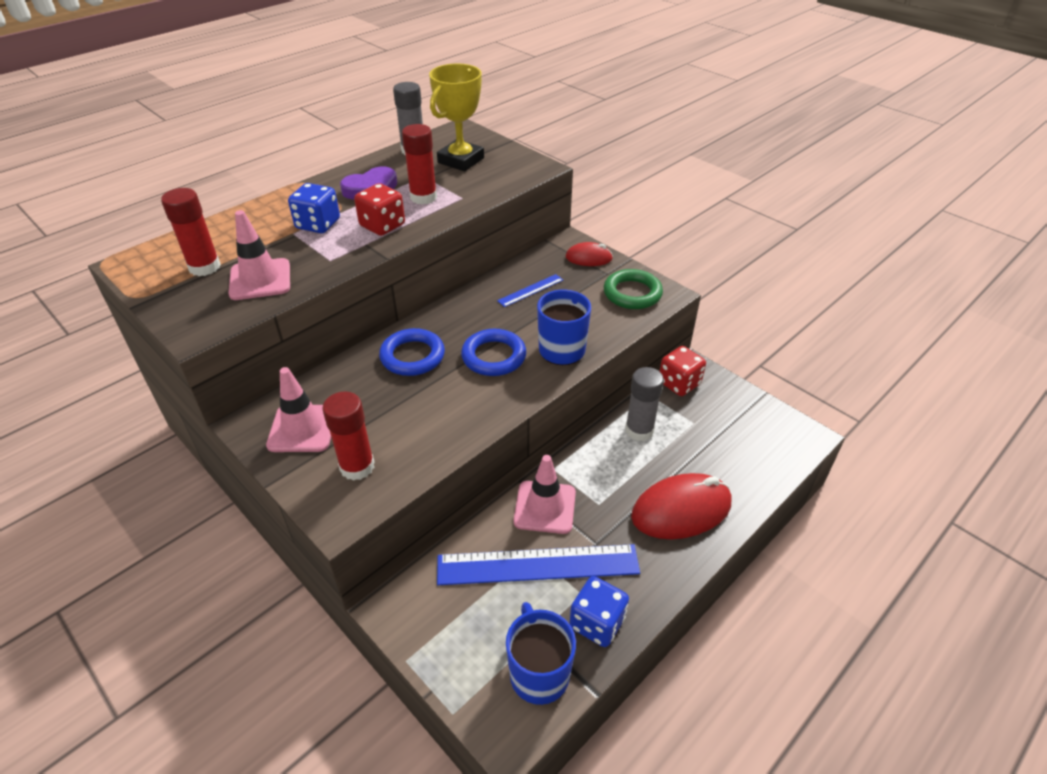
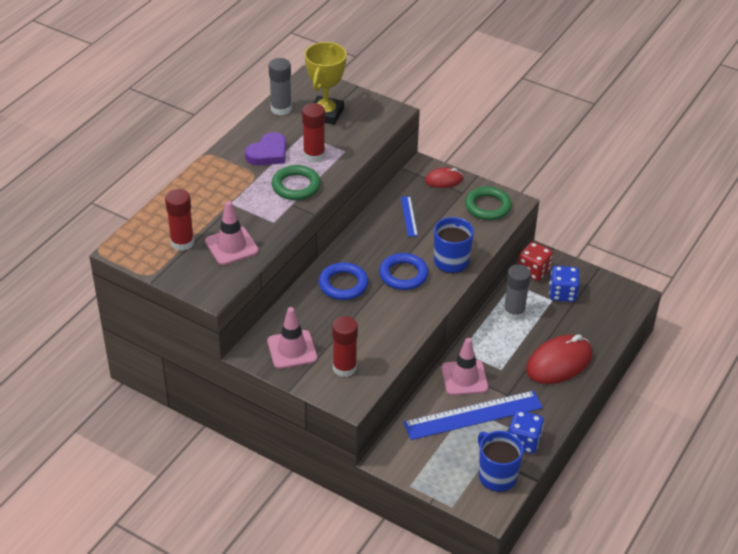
camera: 15 degrees left, 0 degrees up
blue dice [288,183,340,233] -> blue dice moved to [549,266,580,302]
red dice [354,183,405,236] -> green ring [272,165,321,200]
blue ruler [497,274,563,307] -> blue ruler turned 45 degrees counterclockwise [401,196,418,237]

